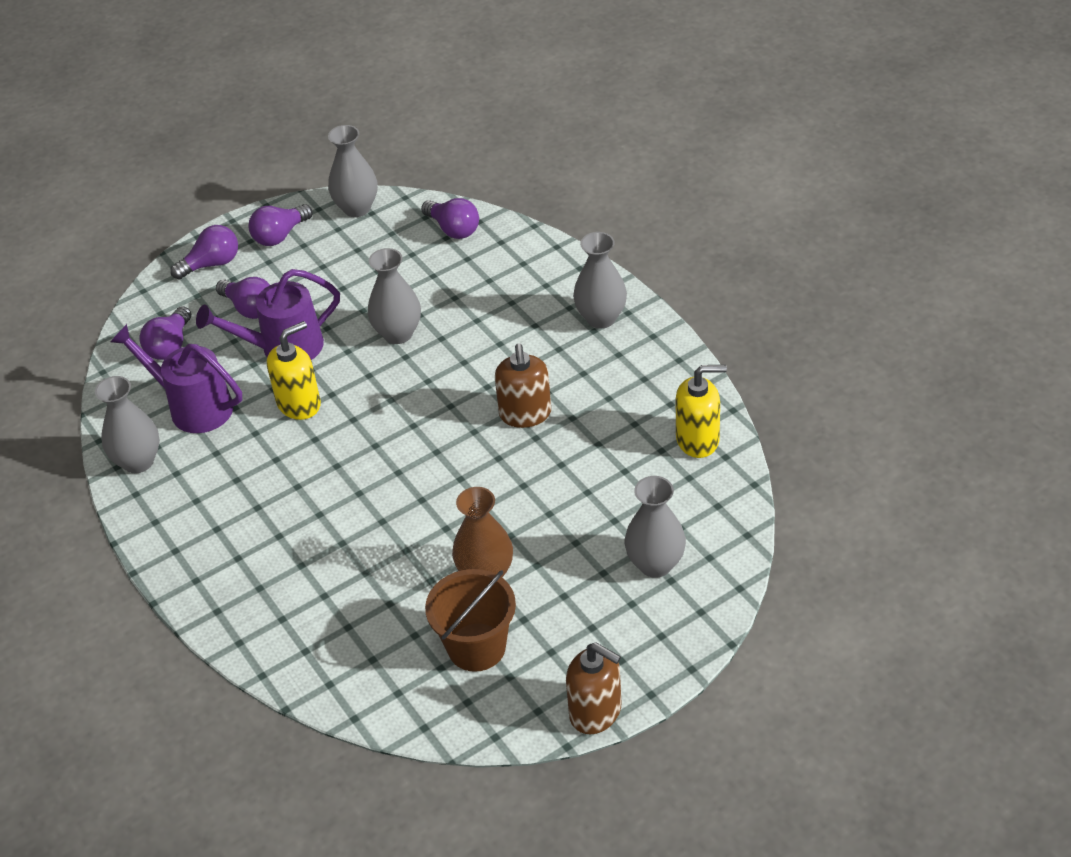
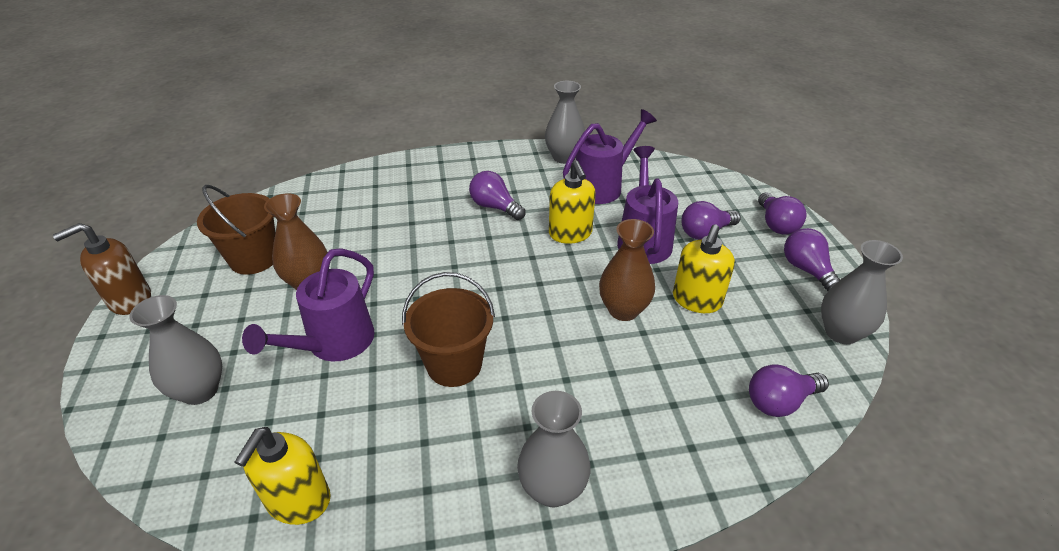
camera: 110 degrees right, 5 degrees down
purple light bulb [139,306,191,360] -> purple light bulb moved to [469,171,526,220]
grey vase [368,248,421,344] -> brown vase [599,219,655,321]
brown soap dispenser [495,344,551,428] -> brown bucket [402,272,495,387]
none -> purple watering can [242,248,375,361]
none -> yellow soap dispenser [673,224,735,313]

